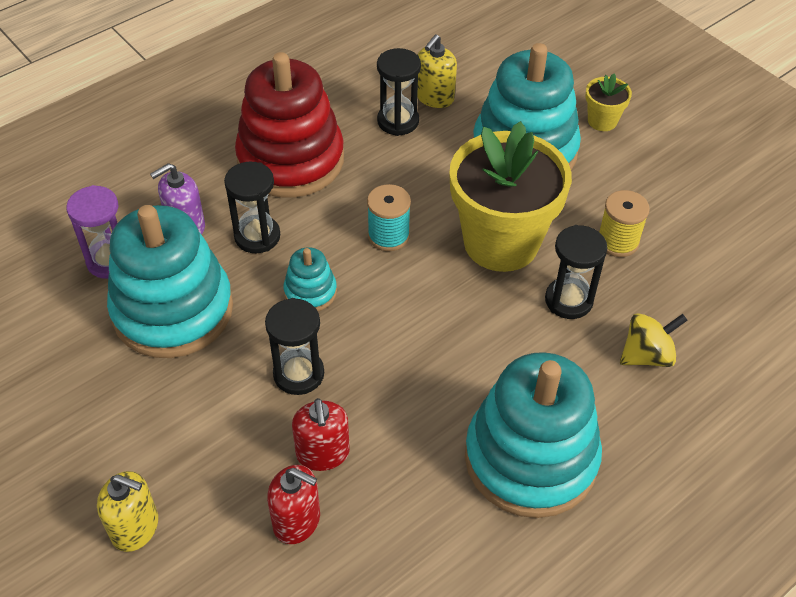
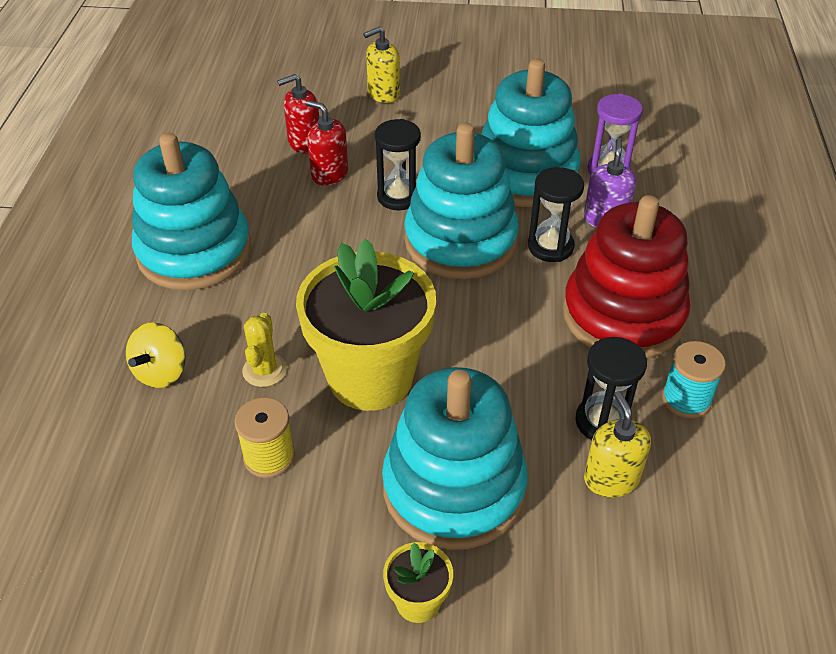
camera: 135 degrees right, 5 degrees down
turquoise stacking toy [283,247,337,311] -> turquoise stacking toy [404,123,519,279], size x2.25
turquoise spool [367,184,411,251] -> turquoise spool moved to [662,341,726,418]
black hourglass [545,225,607,319] -> yellow cactus [242,313,287,387]

